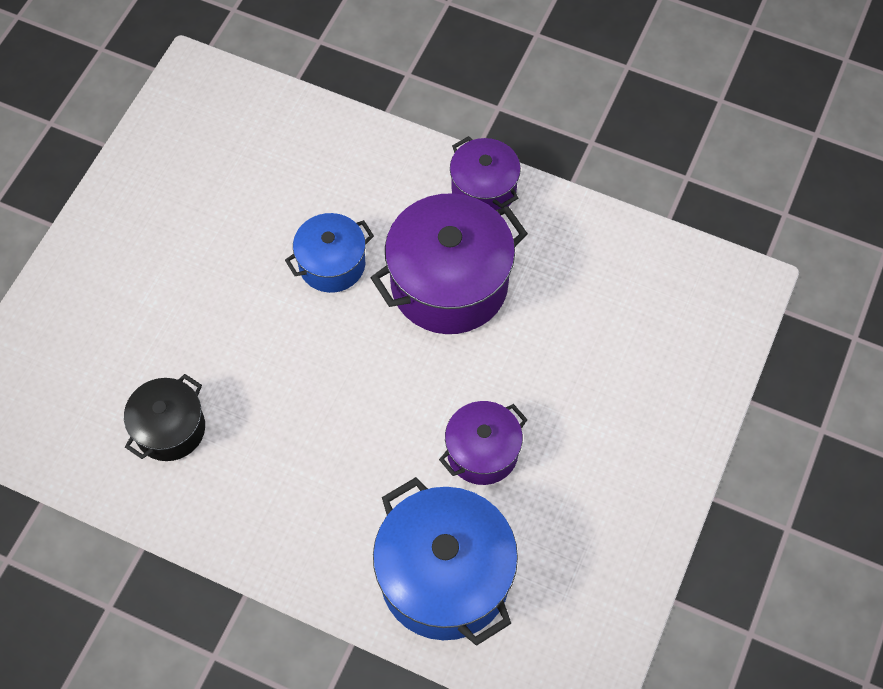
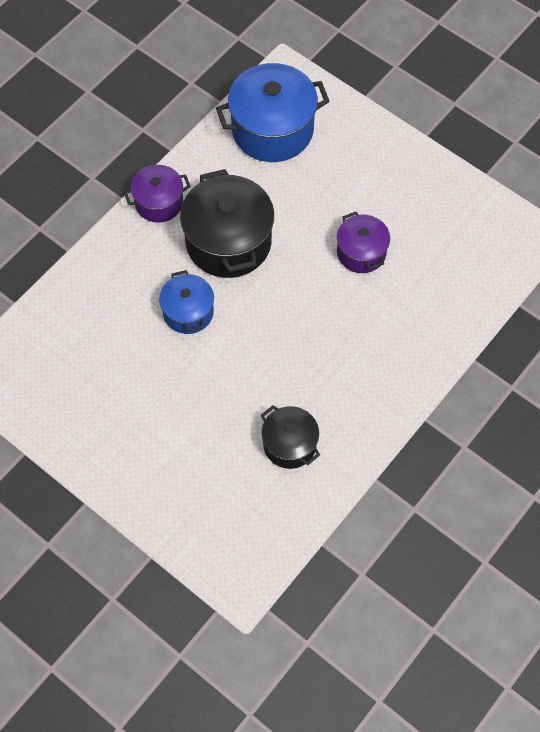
camera: 75 degrees left, 0 degrees up
purple pot [371,193,528,334] -> black pot [180,169,274,278]
blue pot [373,477,518,646] -> blue pot moved to [216,63,330,162]

